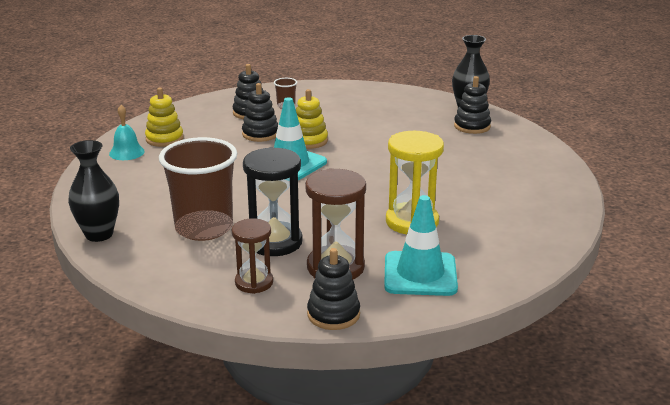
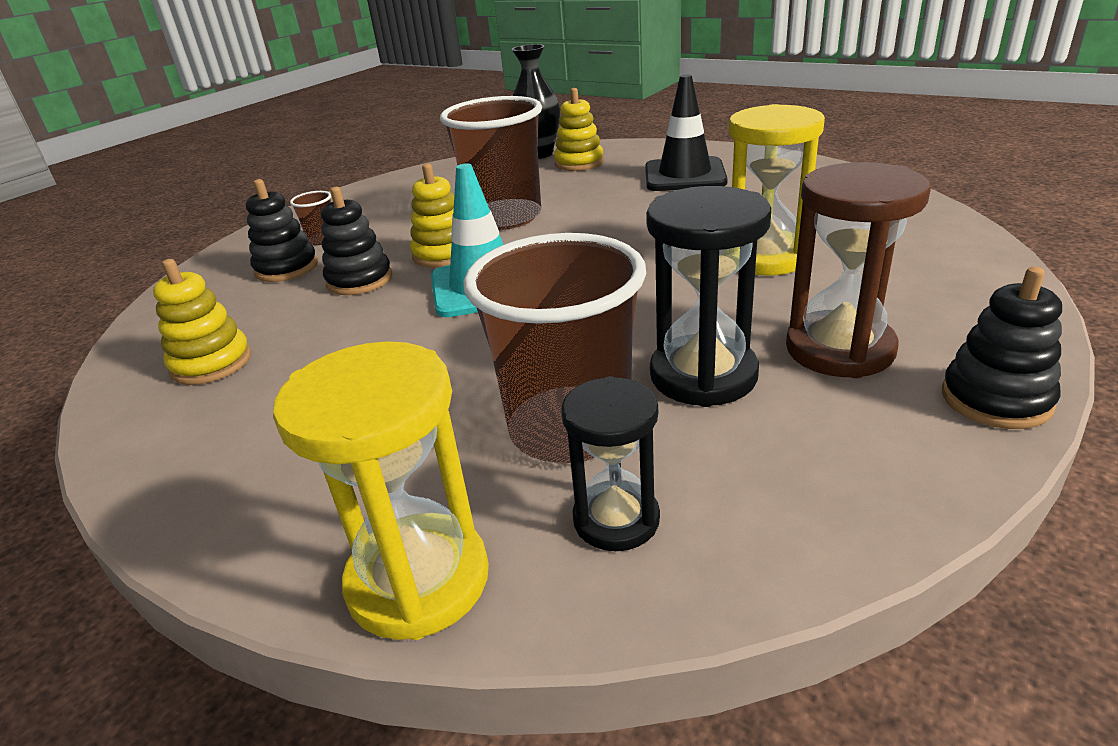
camera: 45 degrees left, 5 degrees up
black vase [68,140,119,242] -> yellow hourglass [273,341,489,640]
turquoise bell [109,105,145,160] -> none
brown hourglass [232,218,273,294] -> none
turquoise traffic cone [384,195,458,296] -> none
black stacking toy [454,76,491,134] -> yellow stacking toy [554,88,604,171]
none -> brown cup [440,96,542,230]
none -> black hourglass [561,376,660,551]
none -> black traffic cone [645,74,728,191]

